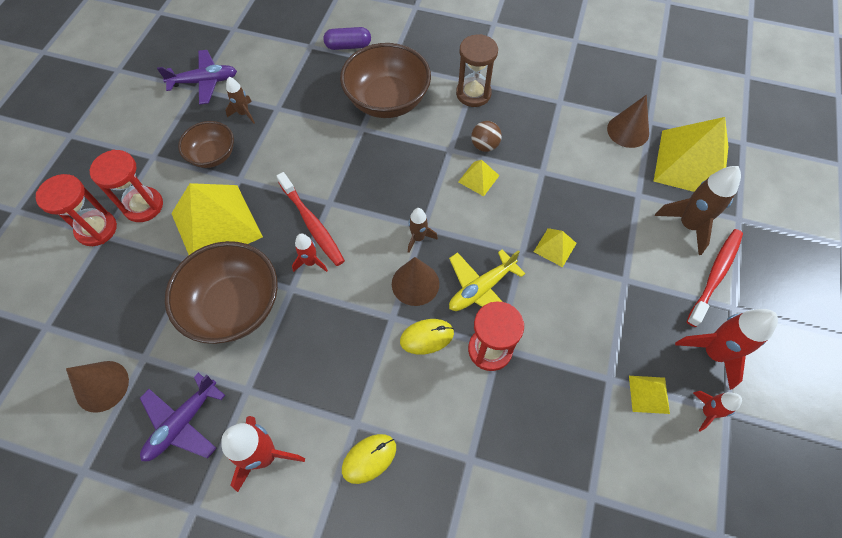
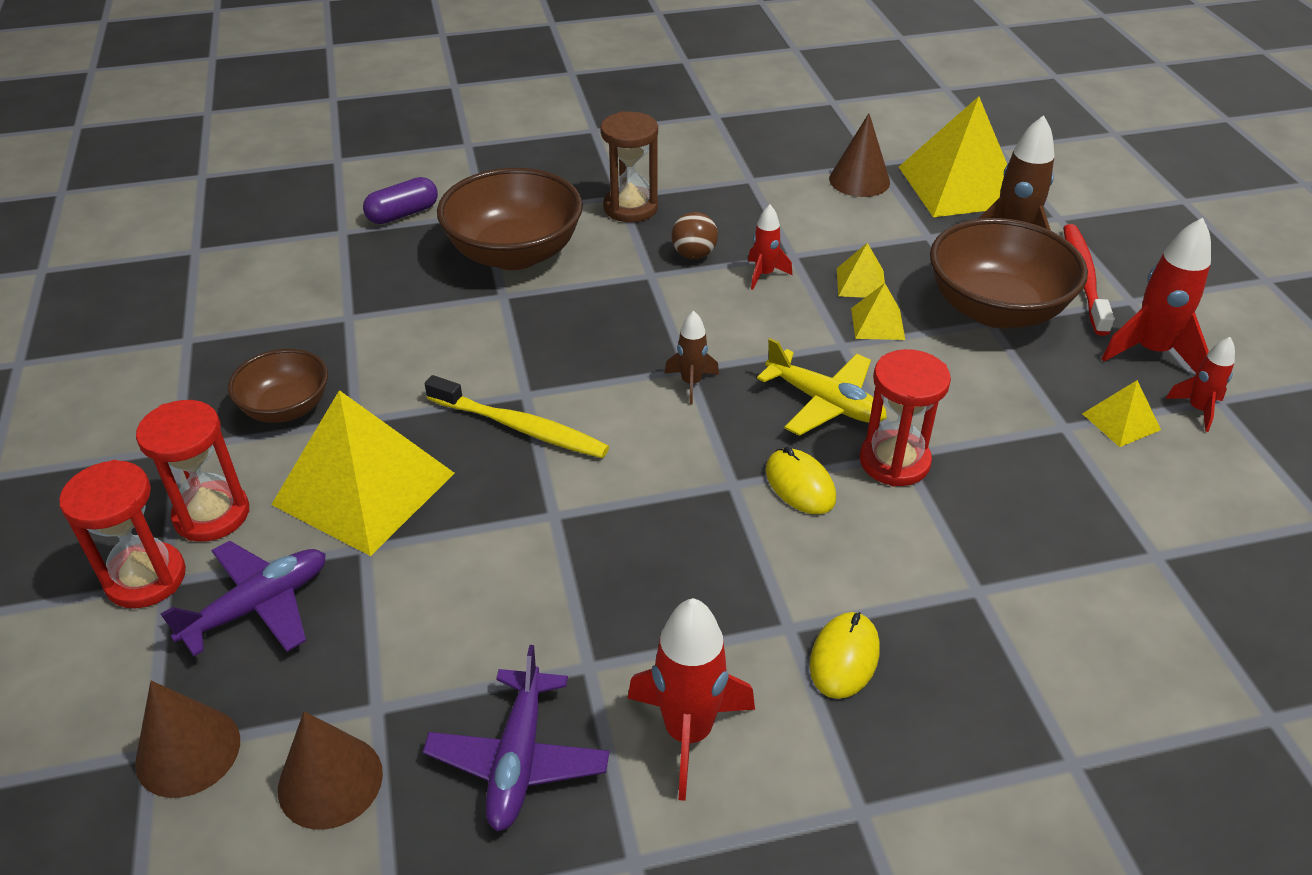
camera: 30 degrees left, 20 degrees down
purple plane [157,50,237,105] -> purple plane moved to [161,541,326,656]
brown bowl [165,241,278,344] -> brown bowl moved to [930,218,1088,328]
brown rocket [225,77,255,124] -> none
red toothbrush [277,172,345,266] -> yellow toothbrush [425,375,609,458]
red rocket [292,233,328,272] -> red rocket moved to [748,205,792,290]
brown cone [392,257,439,306] -> brown cone moved to [135,681,240,798]
yellow mouse [400,319,454,355] -> yellow mouse turned 75 degrees counterclockwise [766,447,836,514]
yellow plane [449,249,526,311] -> yellow plane turned 75 degrees counterclockwise [757,338,887,436]
yellow pyramid [458,160,499,196] -> yellow pyramid moved to [837,243,885,298]

